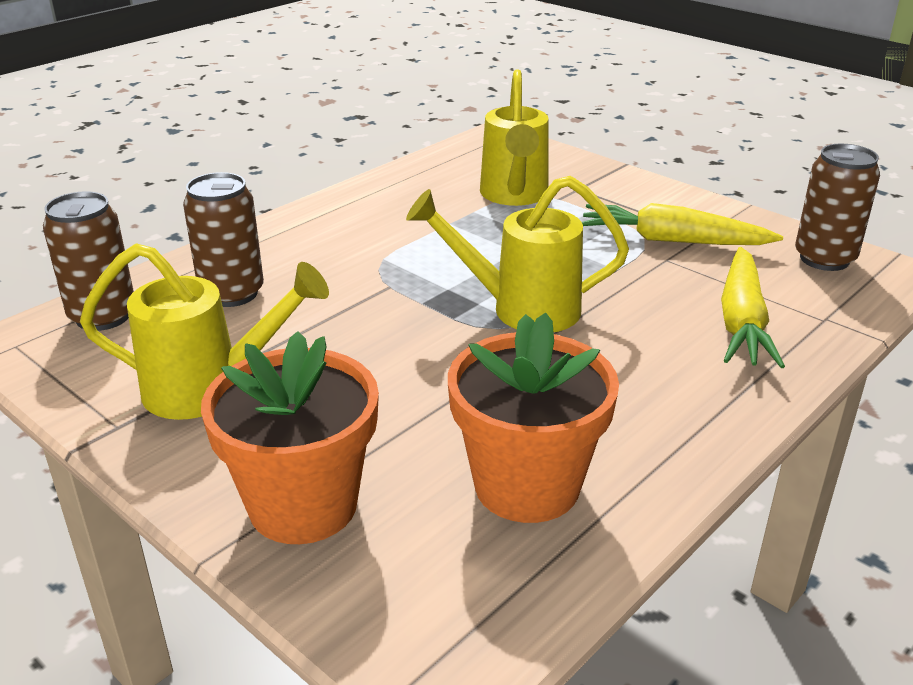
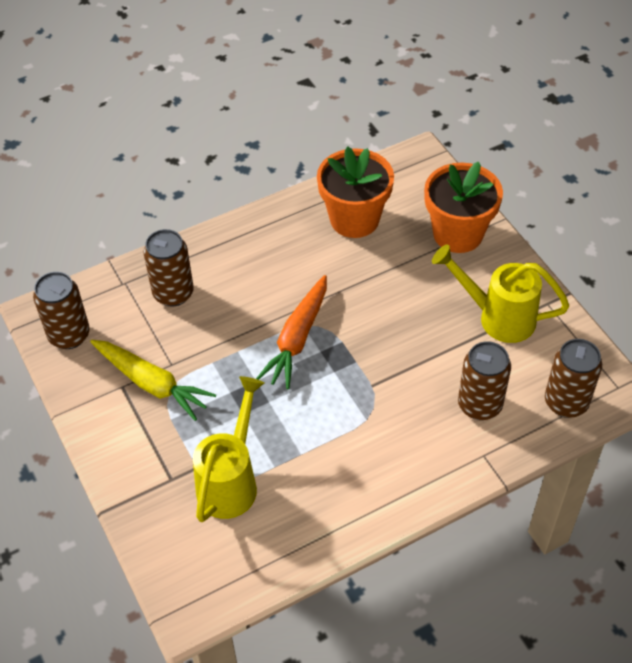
camera: 160 degrees left, 20 degrees up
yellow watering can [406,176,629,332] -> orange carrot [256,275,327,389]
yellow carrot [721,247,785,368] -> brown can [143,229,194,307]

